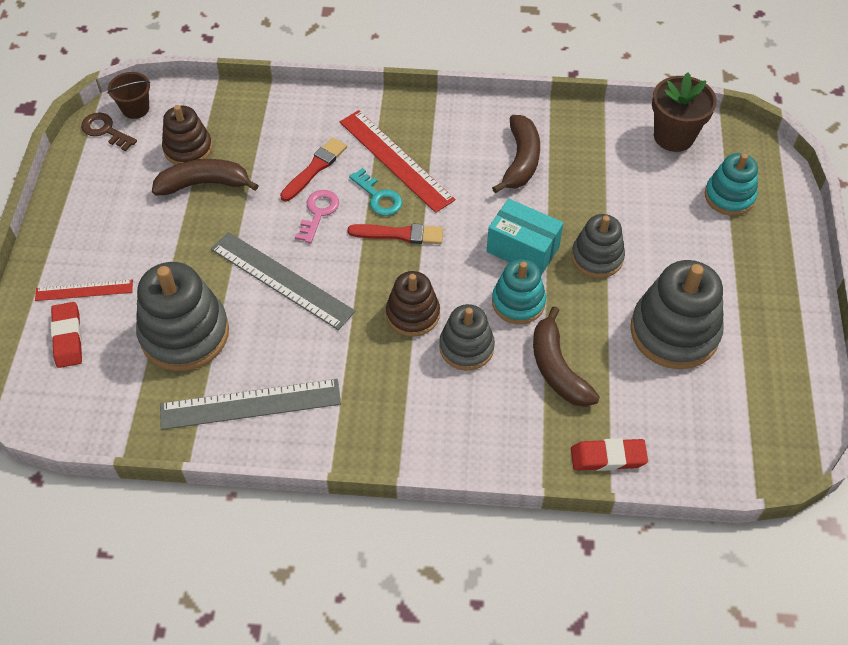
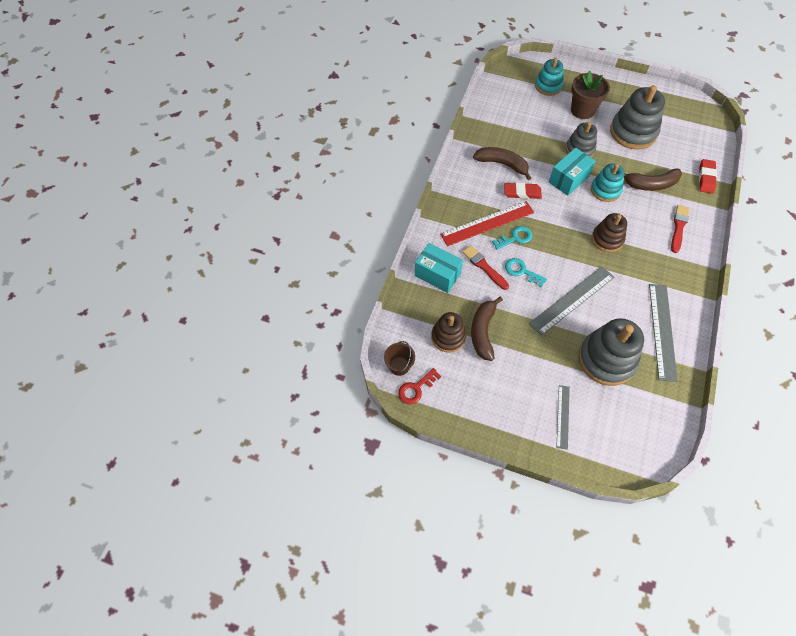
camera: 75 degrees left, 5 degrees up
red ruler [35,280,133,301] -> grey ruler [556,385,570,450]
red eraser [51,302,82,368] -> red eraser moved to [504,182,542,199]
brown key [81,112,137,151] -> red key [398,368,441,404]
pink key [295,190,339,243] -> turquoise key [505,258,547,287]
red brush [347,224,443,244] -> red brush moved to [671,205,689,253]
grey stacking toy [439,304,495,371] -> none
brown flower pot [652,73,717,152] -> brown flower pot moved to [571,70,610,119]
none -> turquoise box [415,243,463,293]

